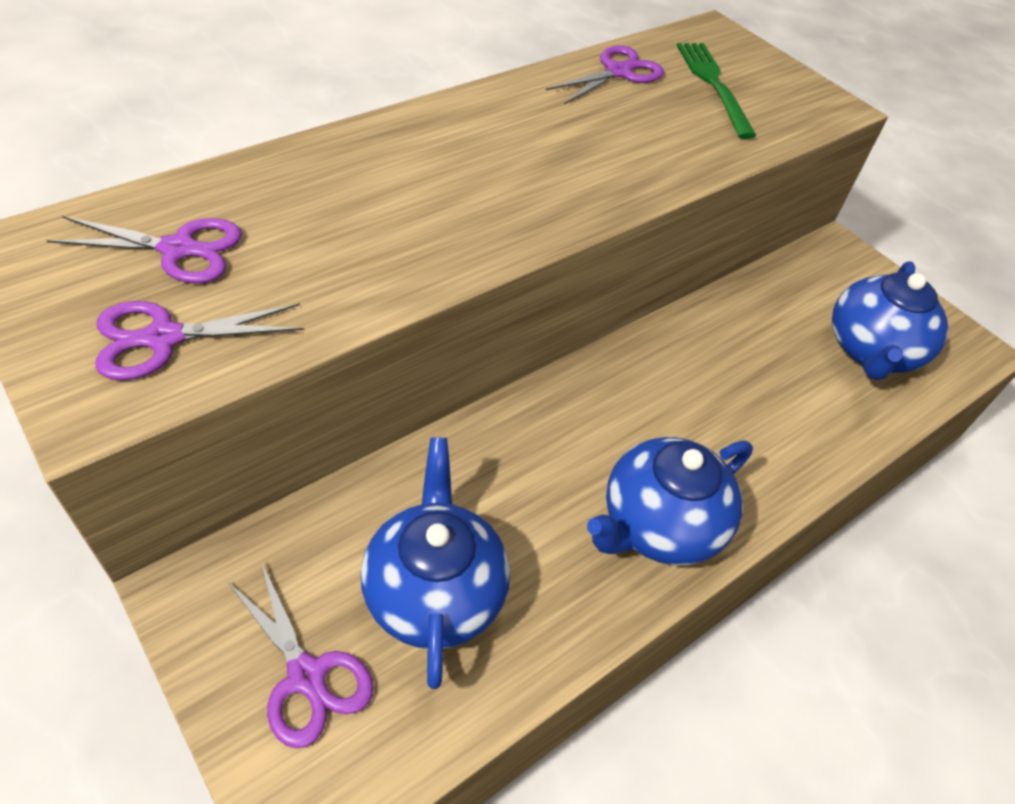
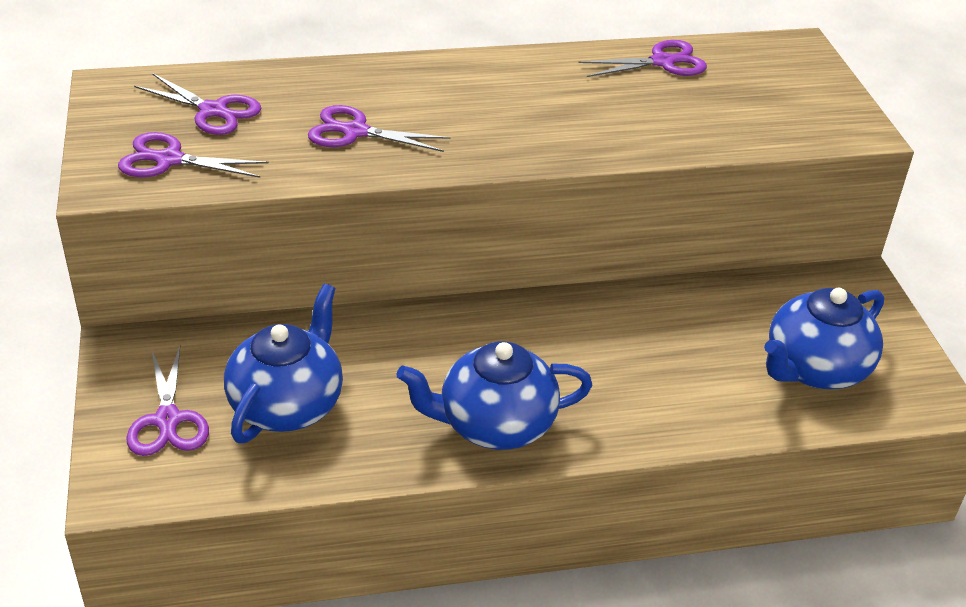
camera: 30 degrees right, 10 degrees down
green fork [677,43,757,139] -> none
none -> purple scissors [308,105,450,152]

